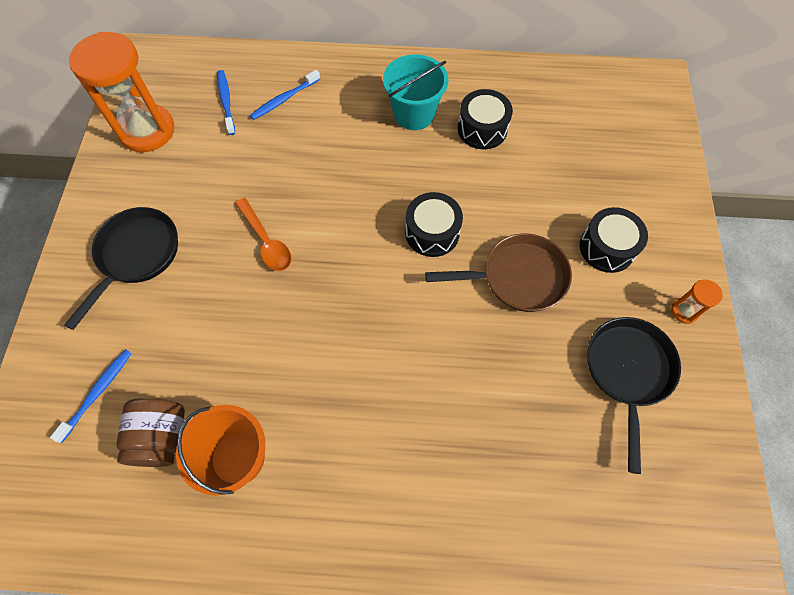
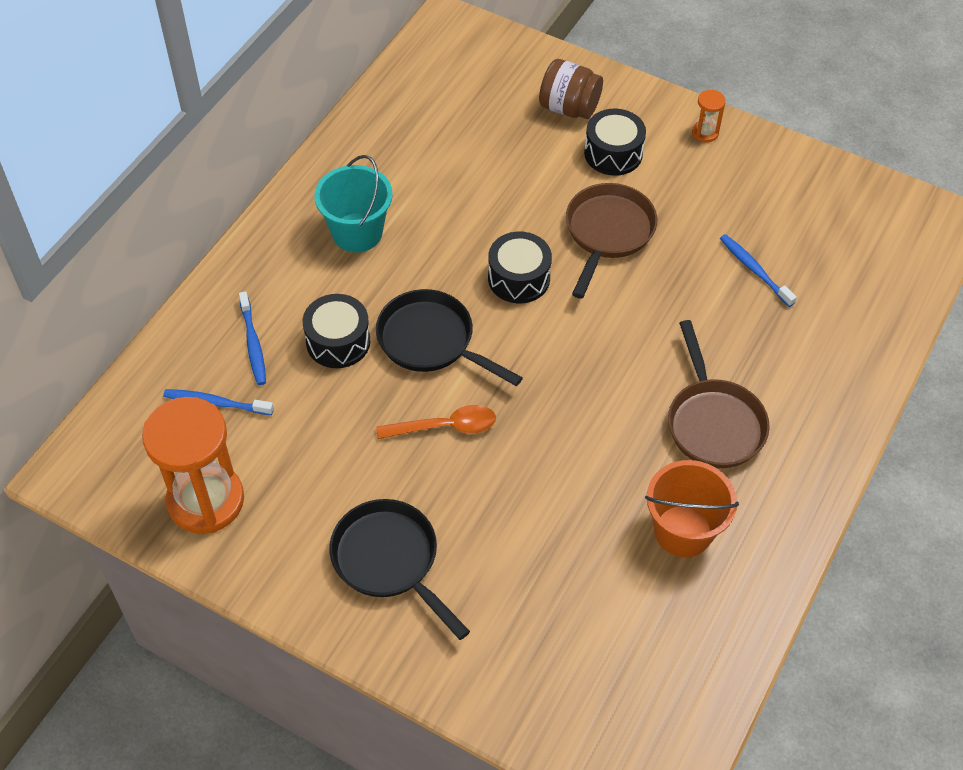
camera: 65 degrees left, 10 degrees down
blue toothbrush [50,349,132,443] -> blue toothbrush moved to [720,234,797,307]
brown jar [116,398,185,467] -> brown jar moved to [539,59,603,119]
black drum [458,89,513,149] -> black drum moved to [303,294,370,368]
black pan [587,317,681,474] -> black pan moved to [376,289,523,386]
none -> brown pan [668,320,770,468]

